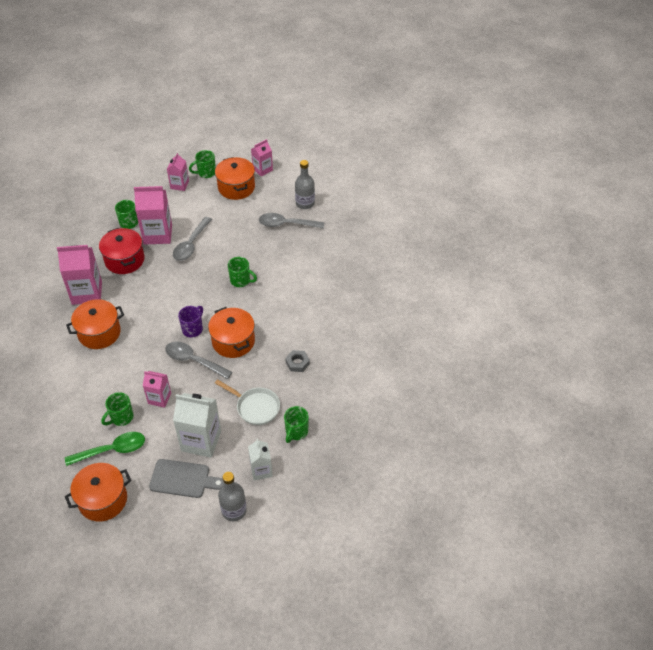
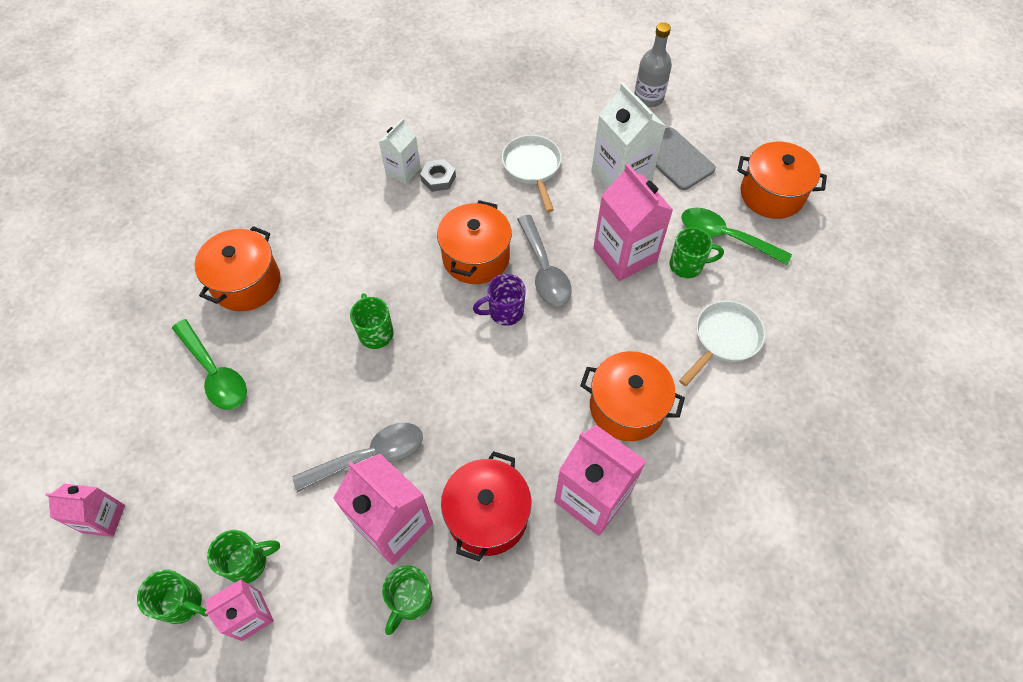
camera: 135 degrees left, 10 degrees up
pink carton [143,371,171,408] -> pink carton [593,164,673,281], size x1.71
orange pot [215,157,255,200] -> orange pot moved to [195,226,281,311]
white carton [248,438,273,480] -> white carton moved to [379,118,421,184]
grey spoon [259,213,324,229] -> green spoon [172,319,247,410]
green mug [284,406,309,443] -> green mug moved to [207,530,280,583]
grey bottle [295,160,315,209] -> none
none -> white pan [679,301,765,386]

